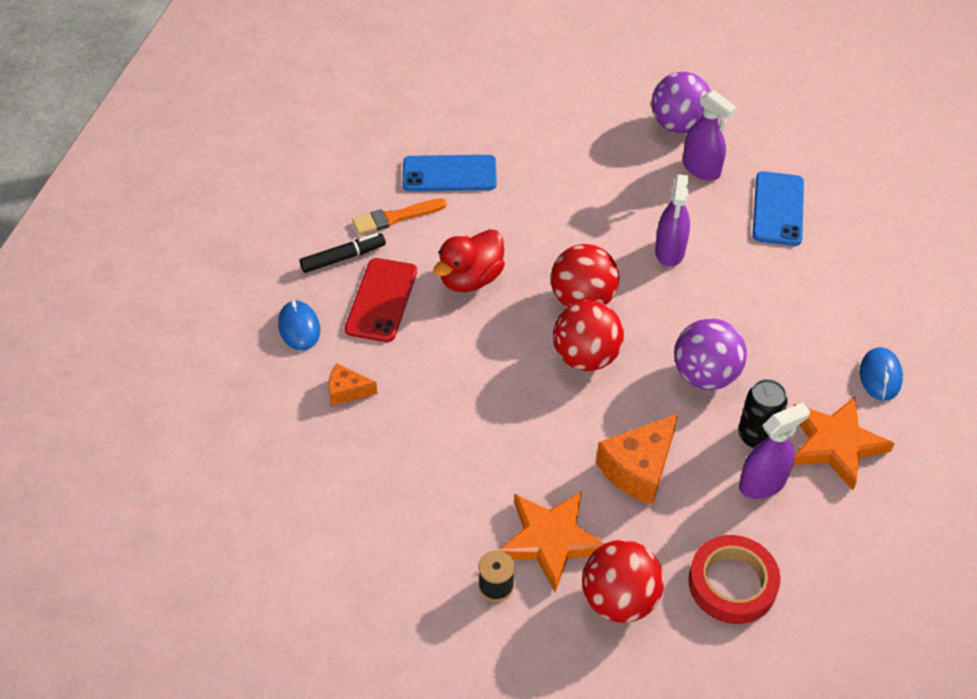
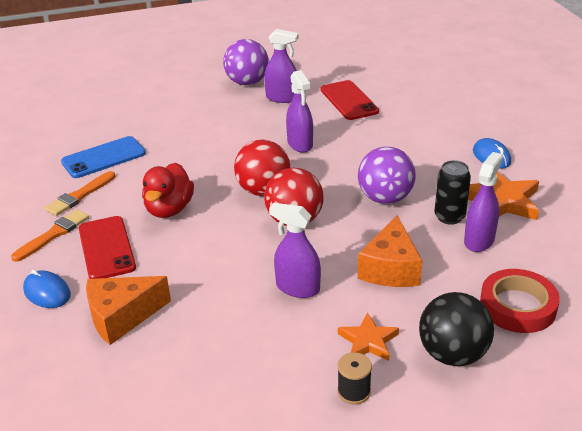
camera: 30 degrees left, 15 degrees down
black marker [300,233,386,273] -> orange brush [11,209,89,262]
orange cheese [329,363,378,406] -> orange cheese [86,276,171,345], size x1.79
orange star [497,491,604,592] -> orange star [338,312,399,361], size x0.62
red ball [582,540,664,623] -> black ball [419,292,494,366]
blue phone [752,171,804,246] -> red phone [321,80,379,120]
none -> purple spray bottle [269,203,321,298]

